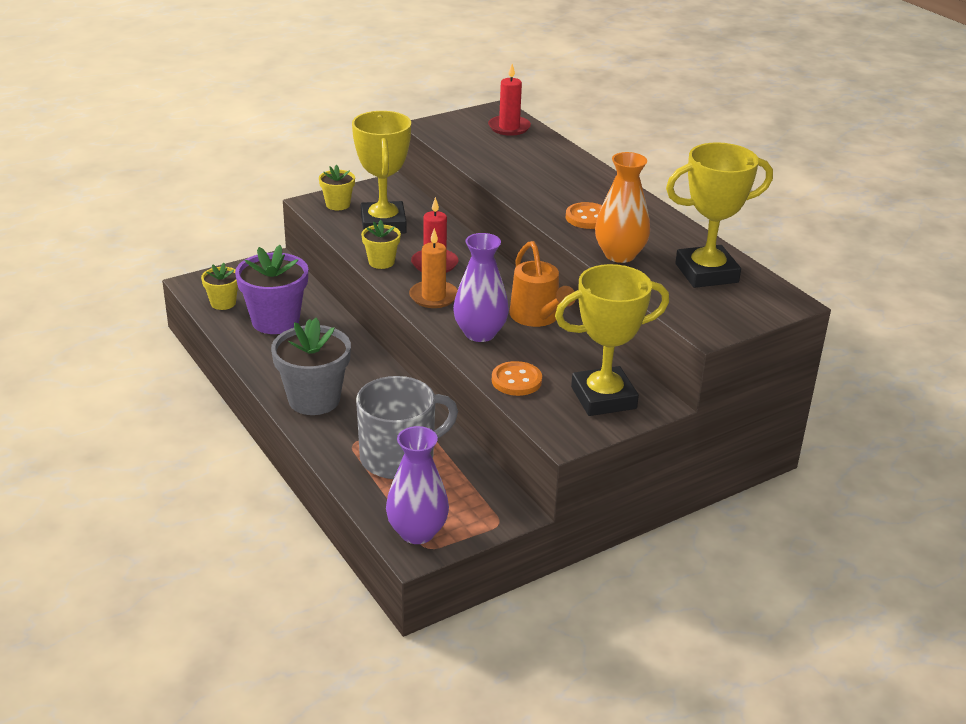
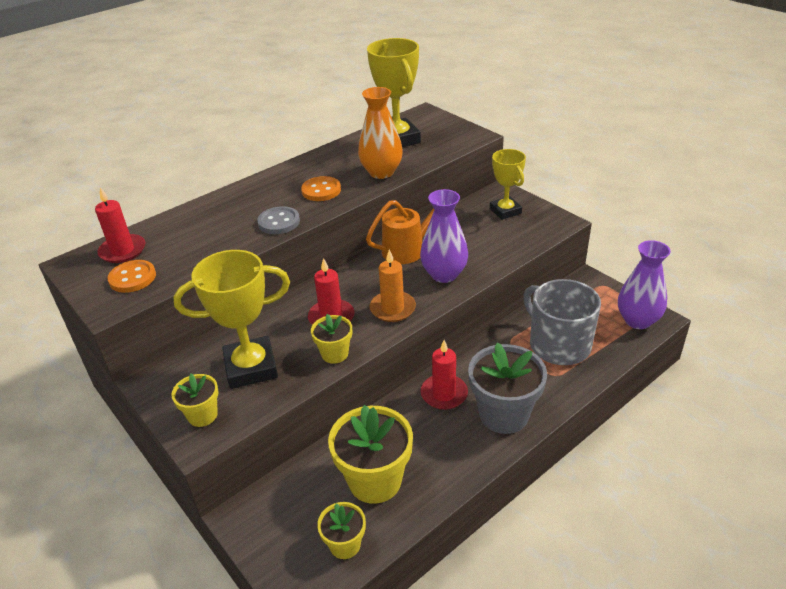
camera: 95 degrees left, 5 degrees up
purple flower pot [235,245,308,334] -> yellow flower pot [328,405,413,504]
orange button [492,361,542,396] -> orange button moved to [107,260,156,293]
yellow trophy [555,264,669,416] -> yellow trophy [490,149,526,220], size x0.64
none -> grey button [257,206,300,234]
none -> red candle [420,340,468,410]

